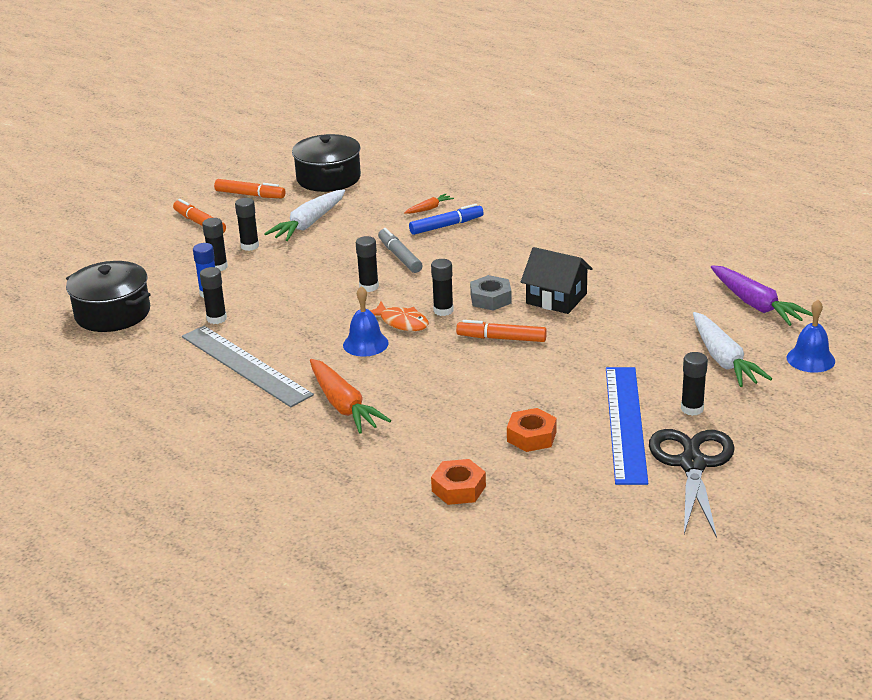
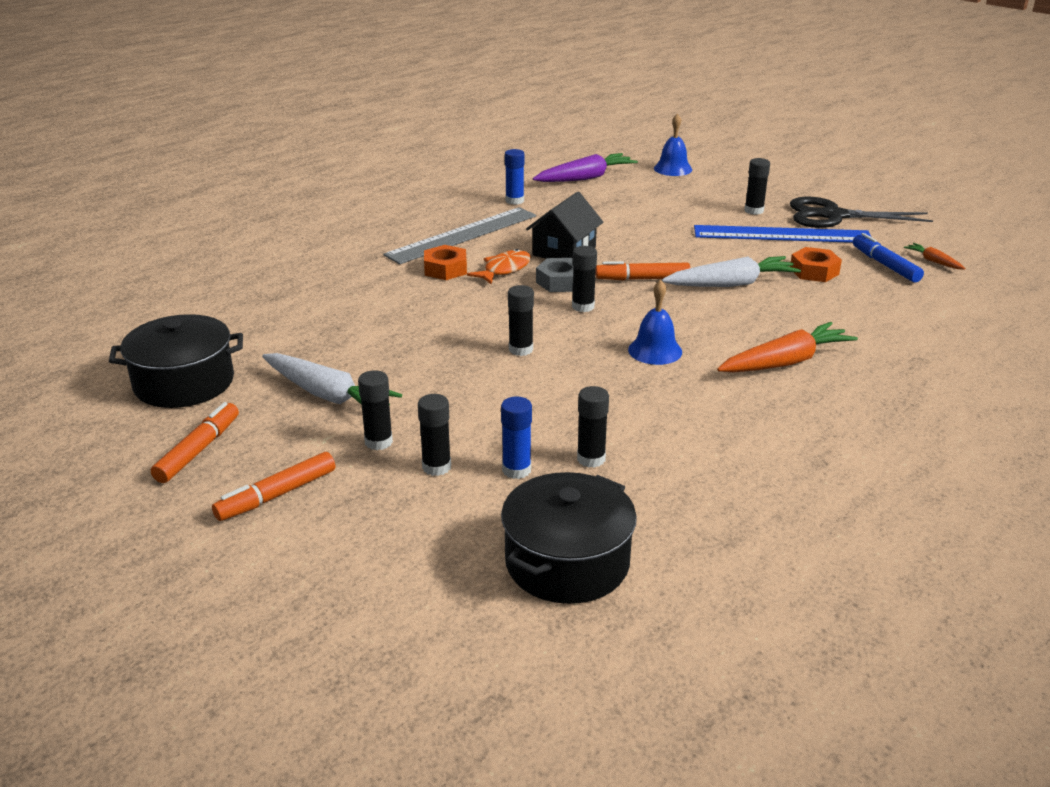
camera: 90 degrees left, 0 degrees up
grey ruler [182,326,314,407] -> grey ruler moved to [383,207,536,264]
orange fish [370,302,429,331] -> orange fish moved to [467,249,531,284]
grey marker [378,228,423,273] -> none
orange carrot [404,194,454,214] -> orange carrot moved to [904,243,966,269]
blue marker [409,204,484,235] -> blue marker moved to [853,233,924,283]
orange nut [431,459,486,505] -> orange nut moved to [424,245,467,280]
orange marker [456,320,547,342] -> orange marker turned 75 degrees clockwise [595,261,690,280]
white carrot [693,312,772,387] -> white carrot moved to [662,256,801,287]
none -> blue glue stick [505,149,524,205]

